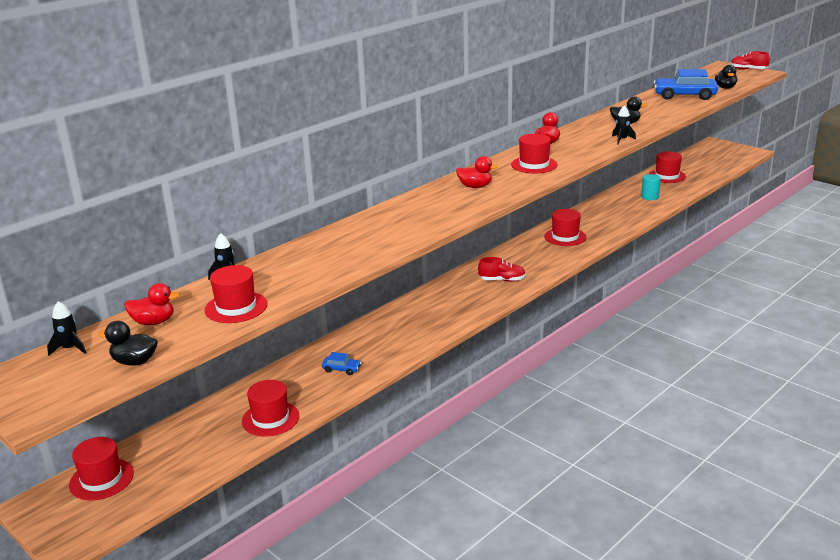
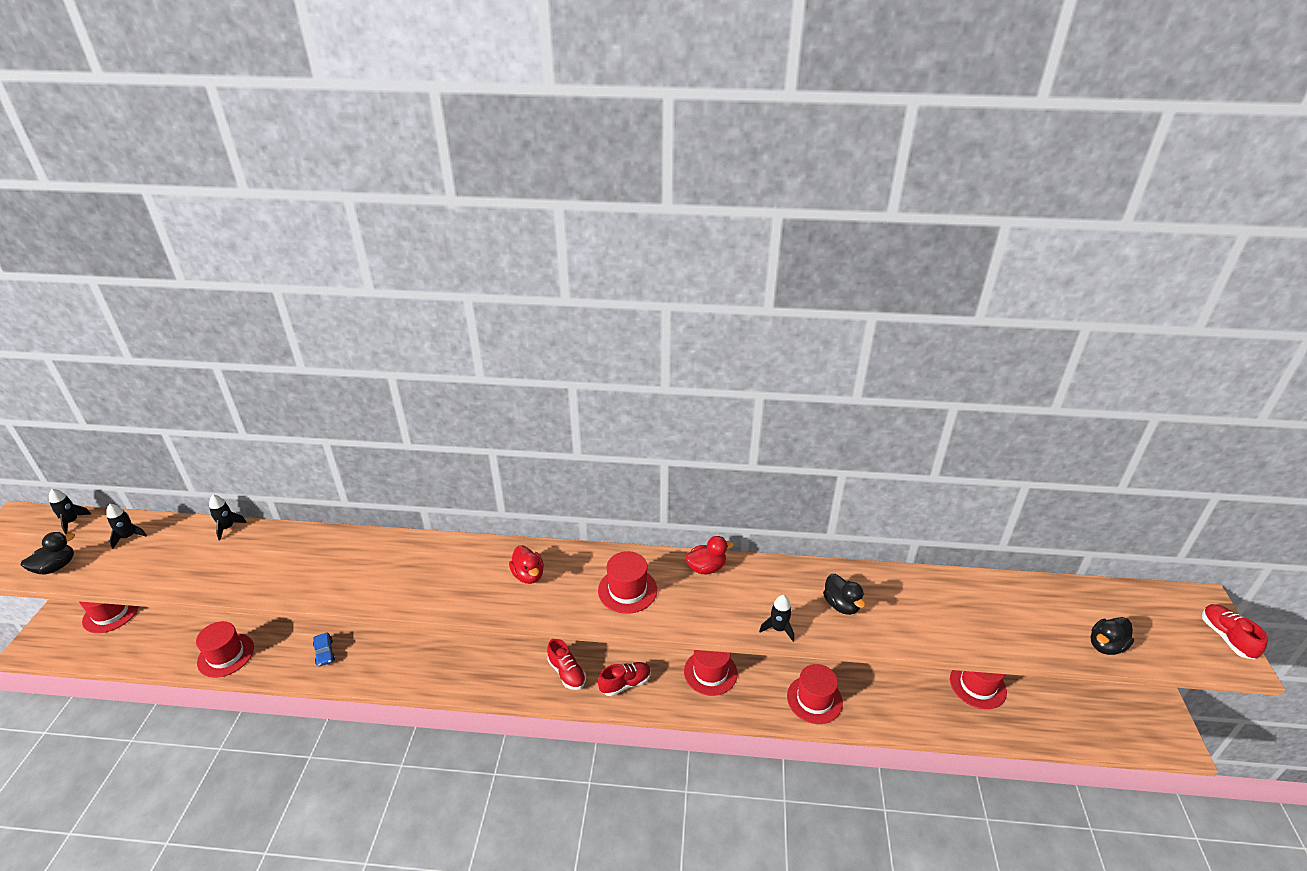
camera: 50 degrees right, 10 degrees up
black duck [98,321,158,365] -> black duck turned 75 degrees clockwise [21,532,75,574]
red duck [124,283,179,325] -> black rocket [106,504,147,549]
red hat [205,265,267,323] -> red hat moved to [787,664,843,724]
turquoise cylinder [641,174,661,200] -> none
blue car [654,69,718,100] -> none
none -> red shoe [598,662,651,696]

